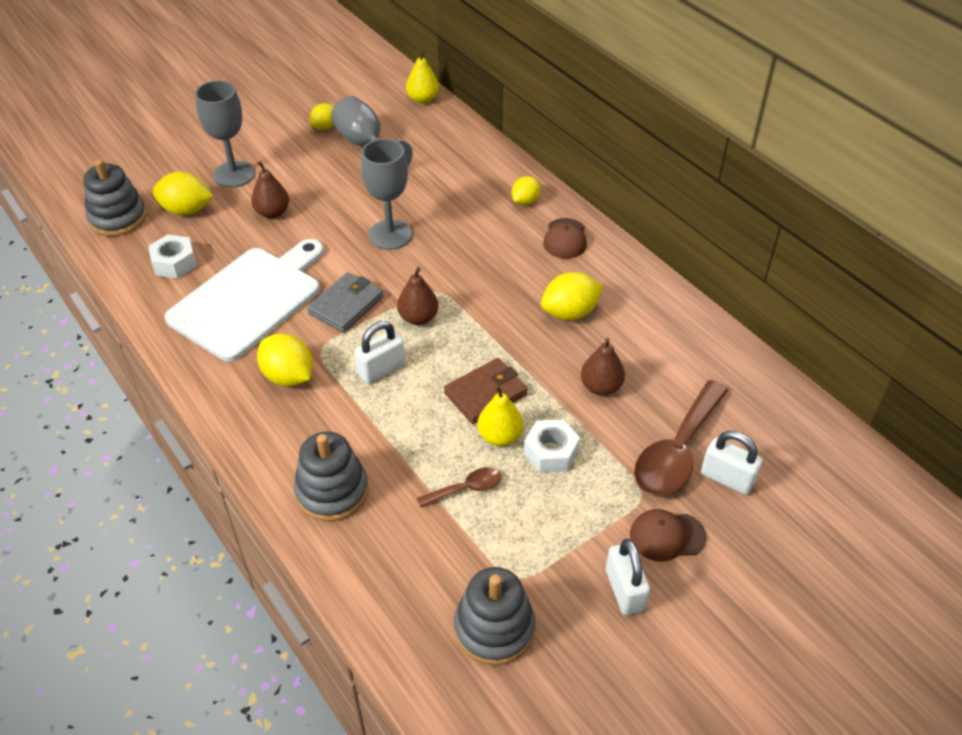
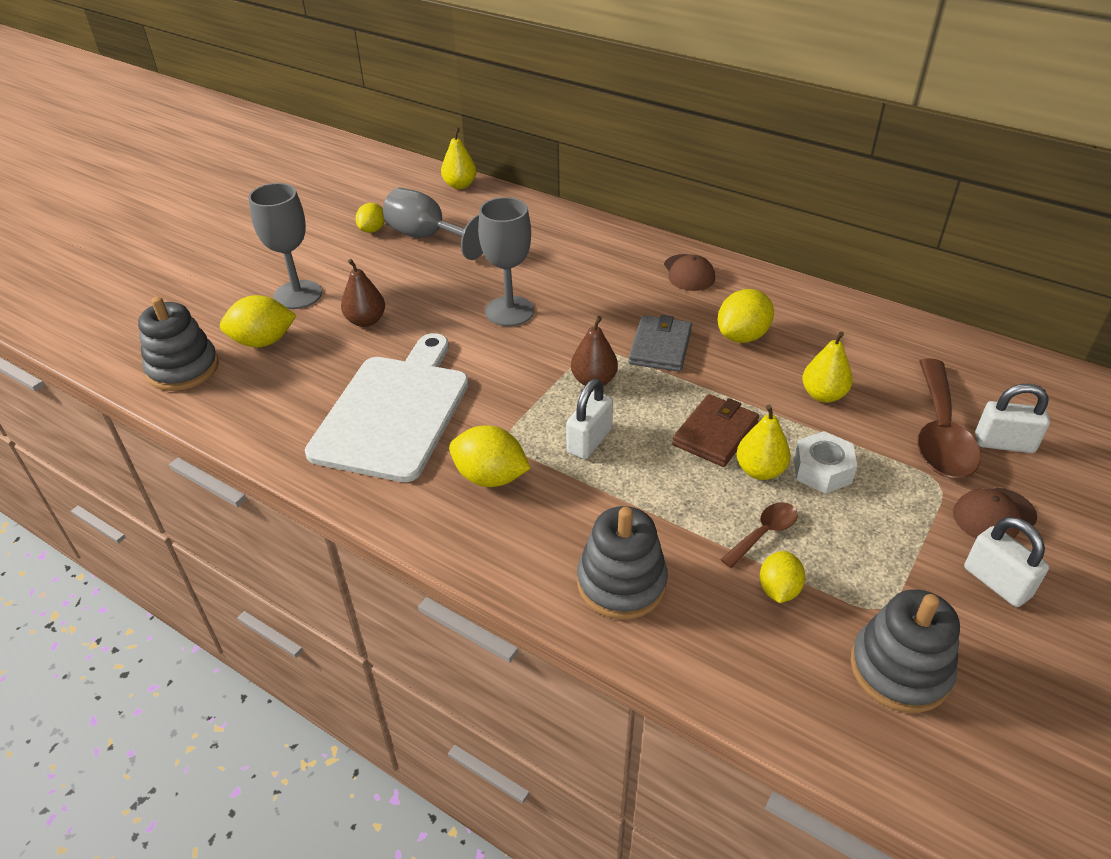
camera: 20 degrees left, 5 degrees down
white nut [148,234,197,279] -> none
grey wallet [307,272,383,333] -> grey wallet moved to [628,315,692,372]
yellow lemon [512,176,540,205] -> yellow lemon moved to [760,551,805,603]
brown pear [581,338,625,396] -> yellow pear [802,332,853,403]

